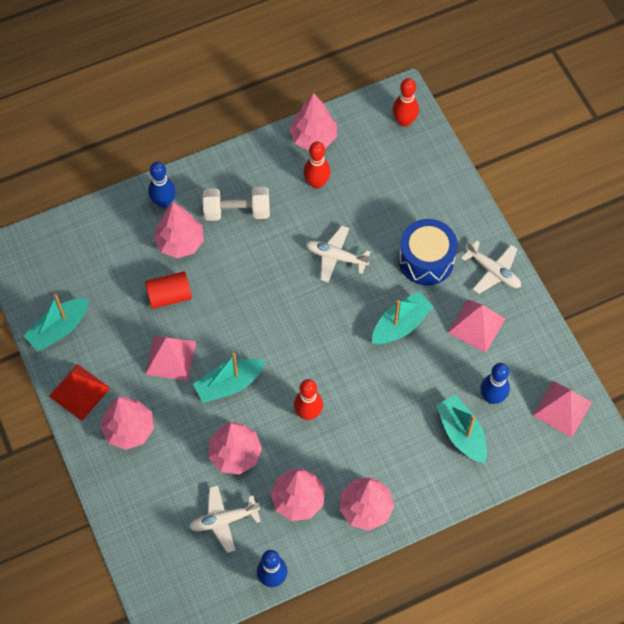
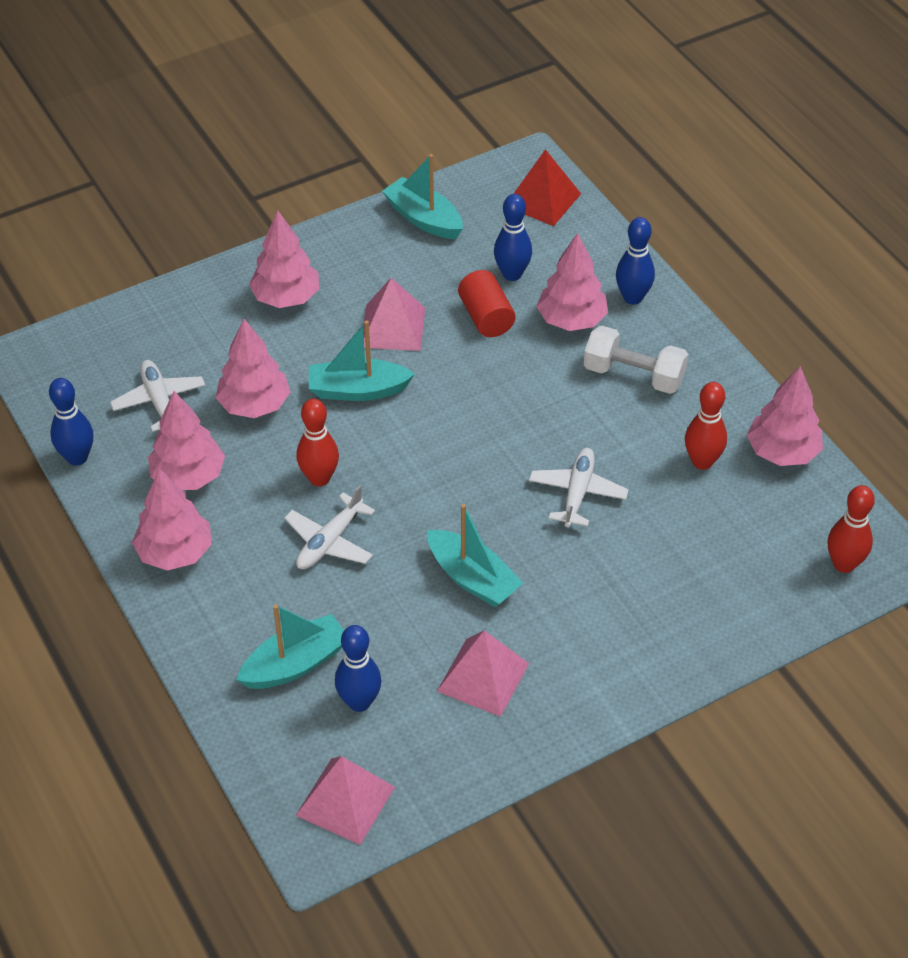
camera: 85 degrees right, 15 degrees down
red pyramid [49,364,110,421] -> red pyramid moved to [514,149,581,226]
turquoise boat [193,353,266,403] -> turquoise boat turned 60 degrees counterclockwise [309,320,415,401]
white dumbbell [203,187,270,221] -> white dumbbell turned 60 degrees counterclockwise [584,326,688,394]
blue drum [399,219,458,286] -> none
white plane [461,241,521,294] -> white plane moved to [284,485,375,569]
none -> blue bowling pin [494,194,532,281]

